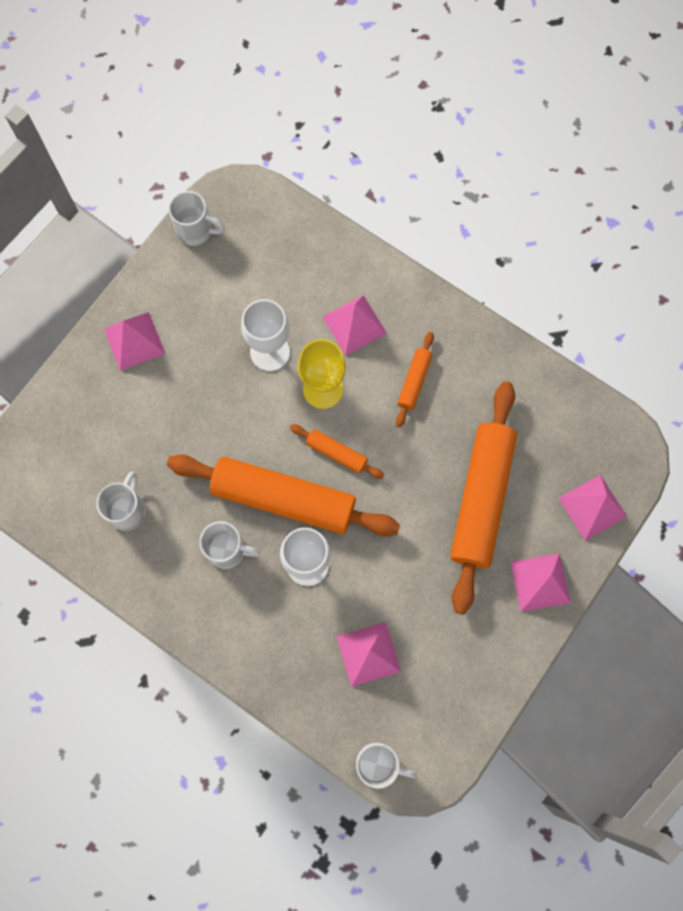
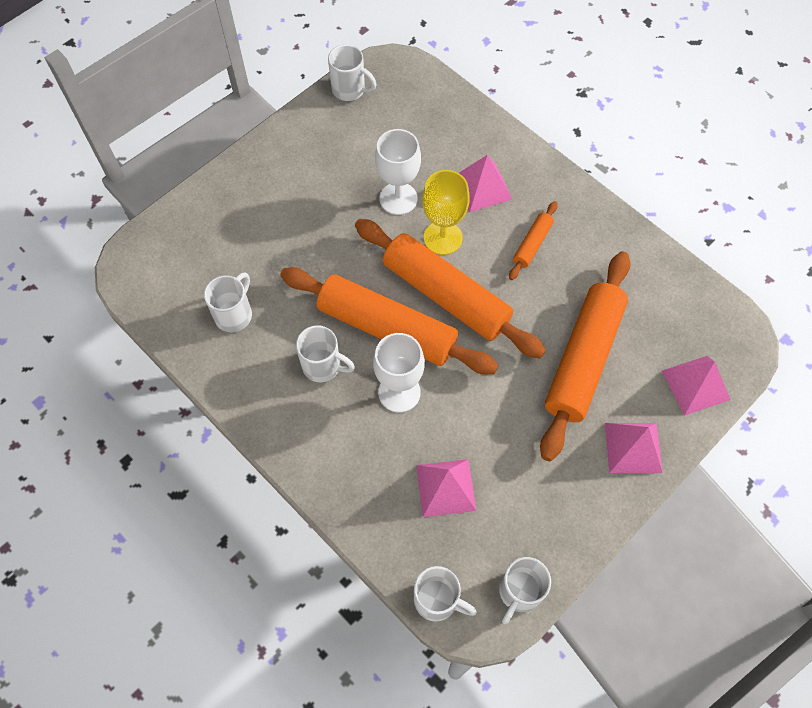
camera: 10 degrees right, 10 degrees down
pink pyramid [104,312,165,371] -> none
orange rolling pin [290,424,384,479] -> orange rolling pin [355,219,546,359], size x2.22
none -> white mug [499,557,551,624]

